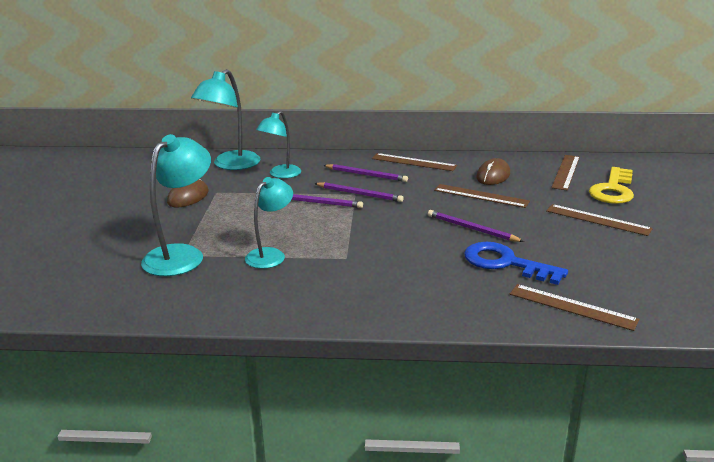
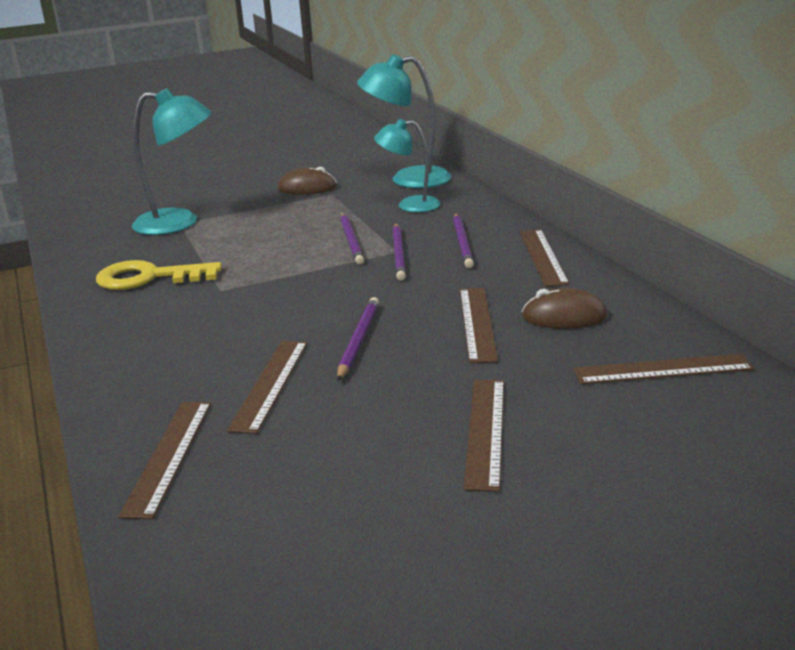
camera: 65 degrees right, 0 degrees up
turquoise lamp [245,177,293,269] -> none
blue key [464,242,568,285] -> brown ruler [227,341,308,434]
yellow key [589,167,634,204] -> yellow key moved to [96,260,222,290]

